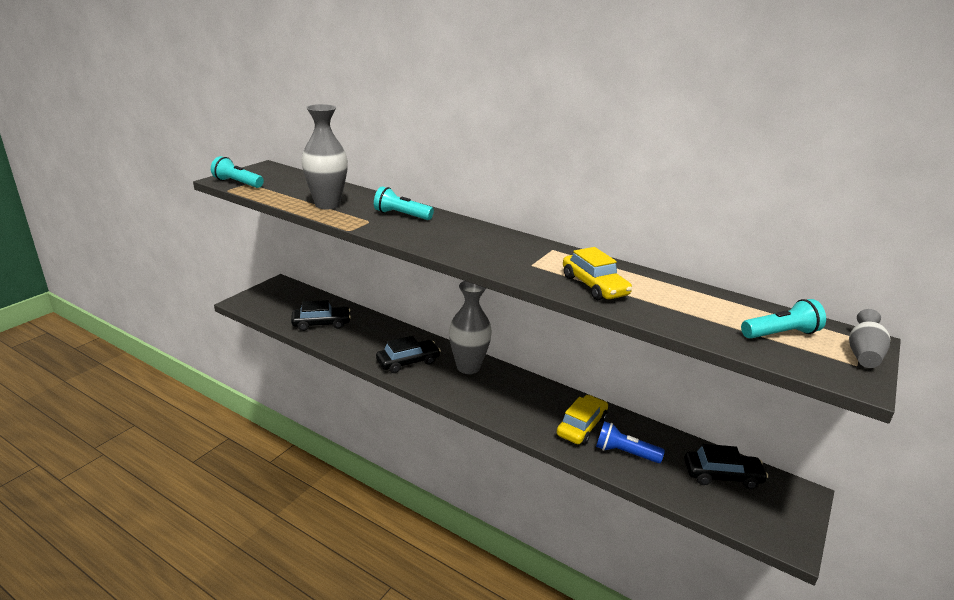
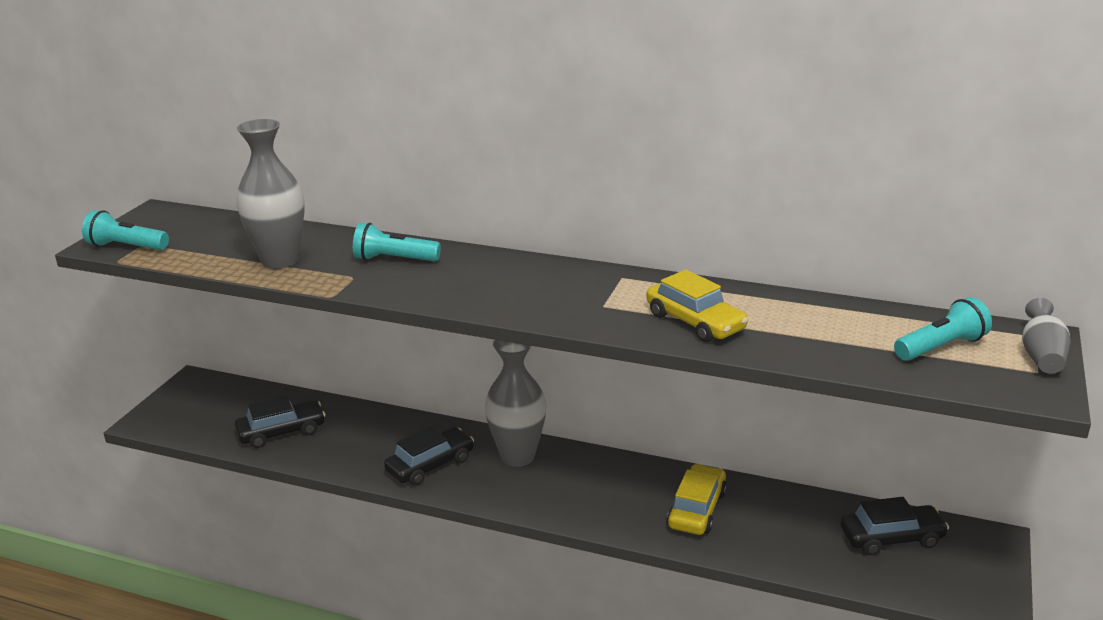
camera: 10 degrees left, 0 degrees up
blue flashlight [596,421,665,463] -> none

